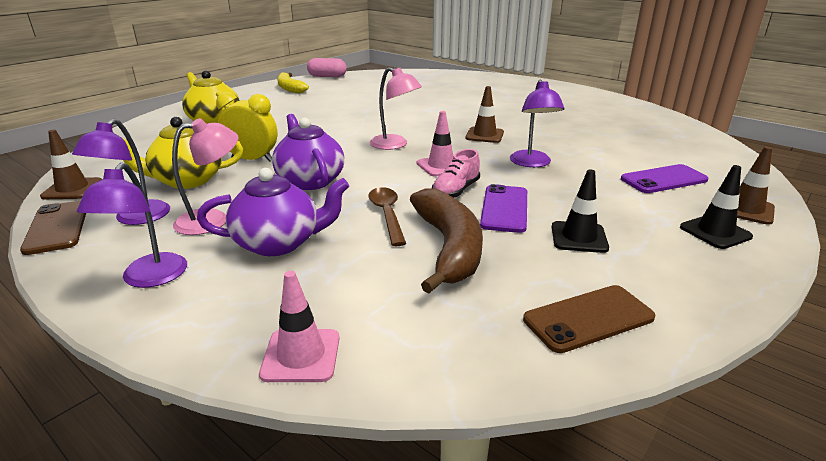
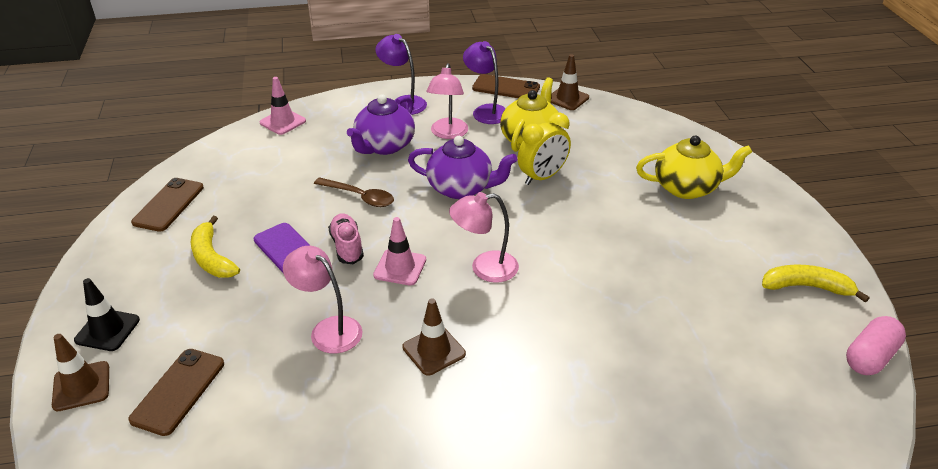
camera: 130 degrees right, 10 degrees up
brown banana [410,188,483,293] -> none
purple lamp [510,79,564,167] -> pink lamp [283,246,363,354]
black traffic cone [552,169,609,253] -> yellow banana [191,216,240,278]
purple phone [621,164,709,193] -> brown phone [128,349,224,436]

